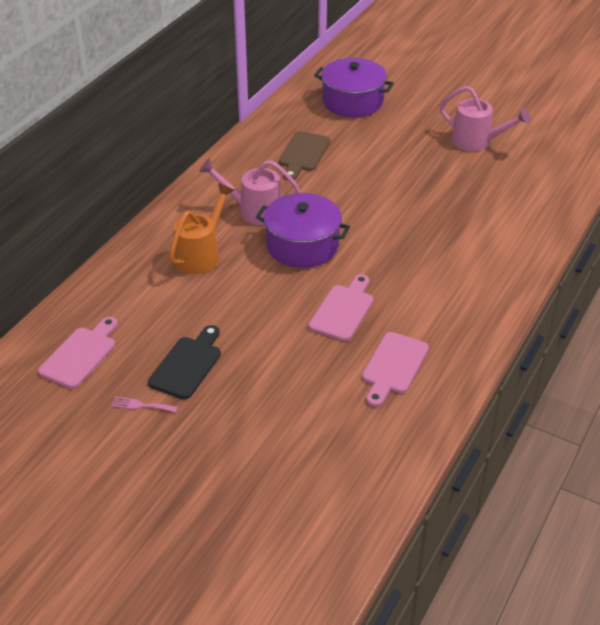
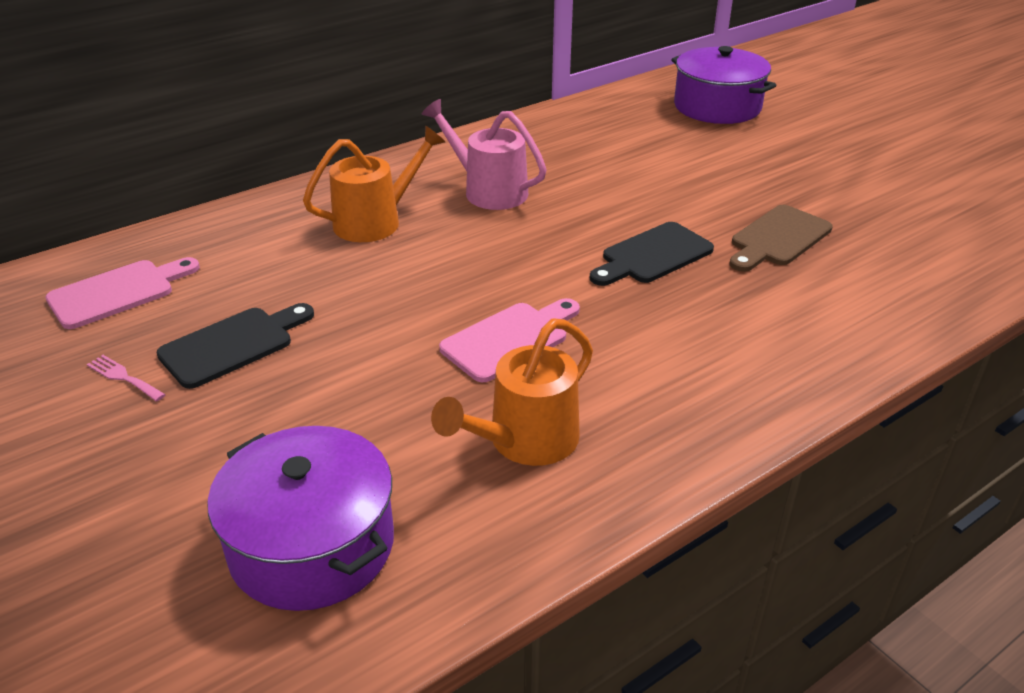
camera: 25 degrees right, 5 degrees down
purple pot [256,193,350,268] -> purple pot moved to [207,426,394,611]
brown cutting board [279,131,330,180] -> brown cutting board moved to [730,205,833,272]
pink cutting board [362,332,429,407] -> orange watering can [431,318,593,466]
pink watering can [439,86,531,151] -> none
none -> black cutting board [590,222,714,286]

